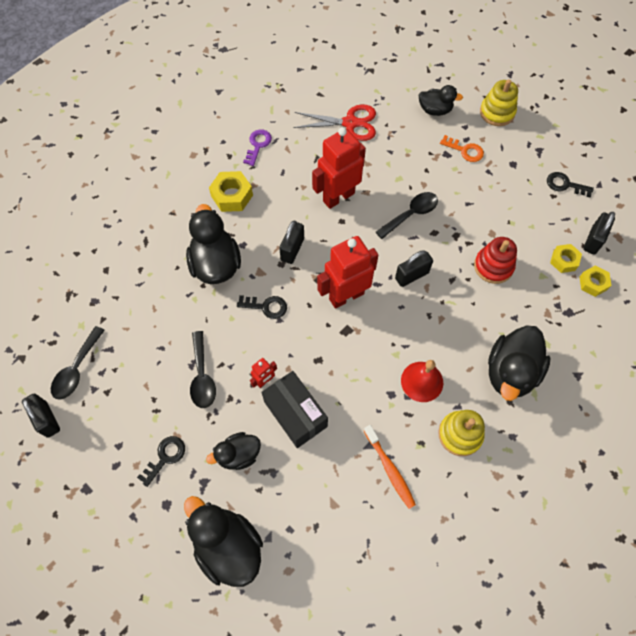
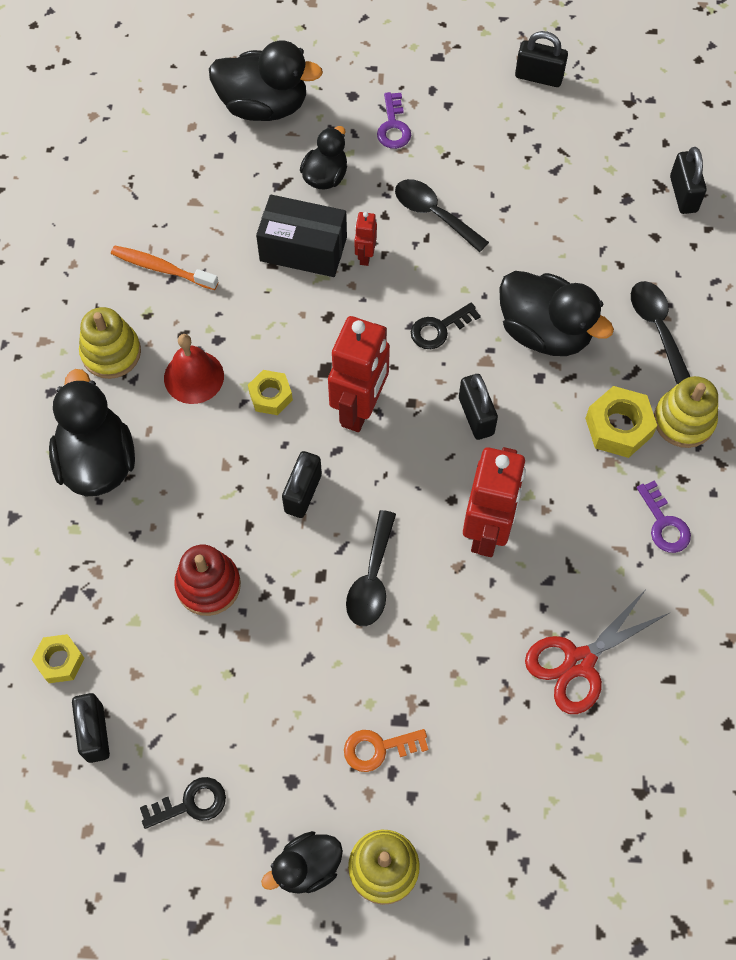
camera: 140 degrees right, 0 degrees up
black spoon [51,326,105,400] -> black spoon moved to [631,281,690,384]
black key [137,436,185,487] -> purple key [377,92,411,149]
black duck [419,85,463,116] -> black duck moved to [261,831,343,894]
yellow nut [550,244,582,273] -> yellow nut moved to [248,370,293,415]
none -> yellow stacking toy [654,376,718,448]
none -> black padlock [670,147,707,214]

